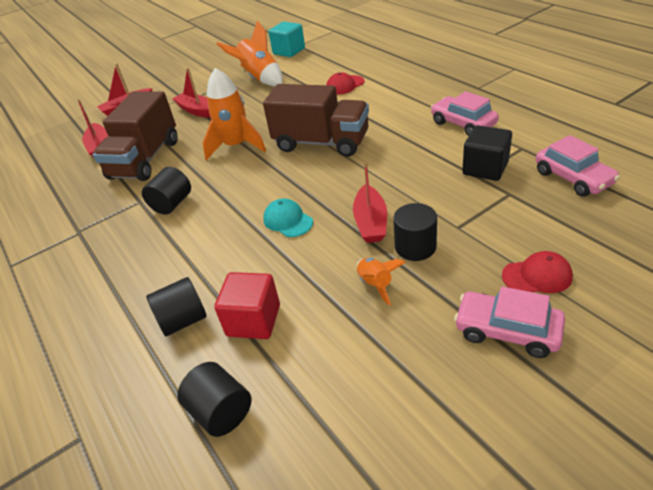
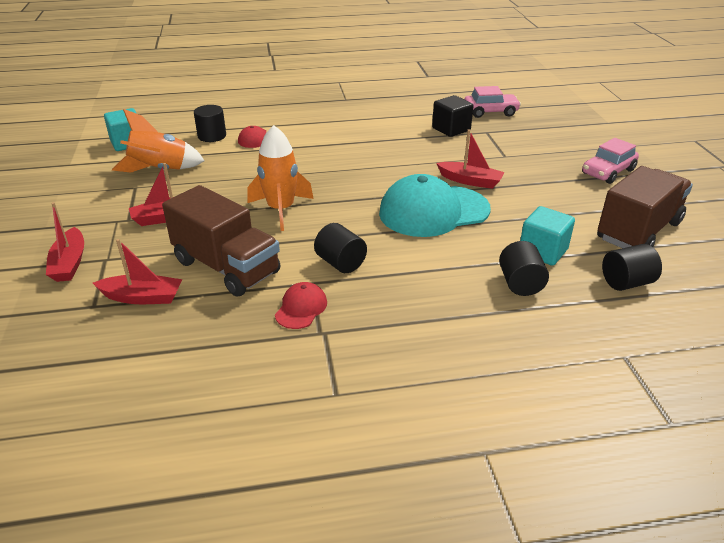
camera: 70 degrees left, 5 degrees down
red cube [214,272,280,339] -> turquoise cube [520,206,575,266]
brown truck [263,84,369,157] -> brown truck moved to [597,166,693,248]
turquoise cap [263,198,313,237] -> turquoise cap [379,174,491,237], size x2.20
orange rocket [357,258,406,306] -> none
black cylinder [393,203,437,261] -> black cylinder moved to [194,105,226,142]
pink car [431,91,499,136] -> none
red cap [502,251,573,293] -> red cap moved to [275,282,327,329]

